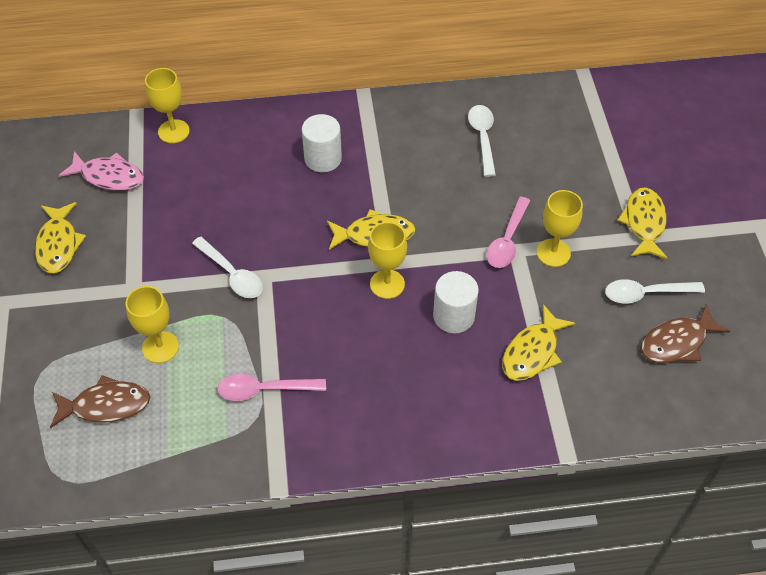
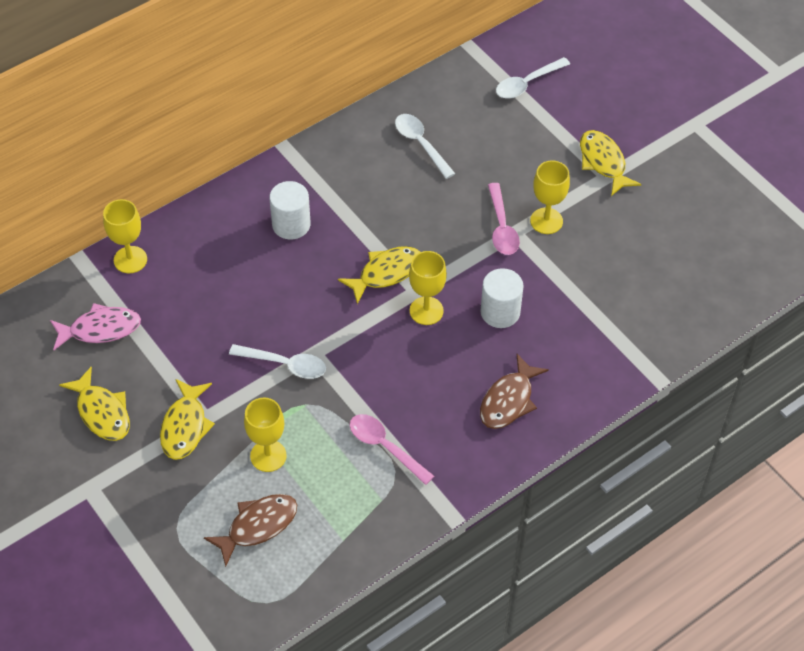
camera: 30 degrees left, 0 degrees up
pink spoon [217,374,326,401] -> pink spoon turned 75 degrees clockwise [350,414,434,485]
yellow fish [502,304,575,381] -> yellow fish moved to [160,379,215,460]
white spoon [605,279,705,303] -> white spoon moved to [496,57,570,99]
brown fish [641,304,731,363] -> brown fish moved to [480,354,549,429]

